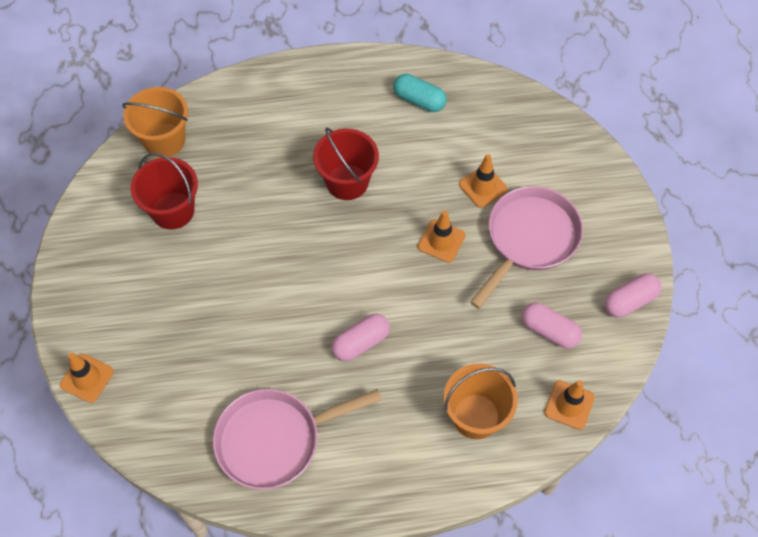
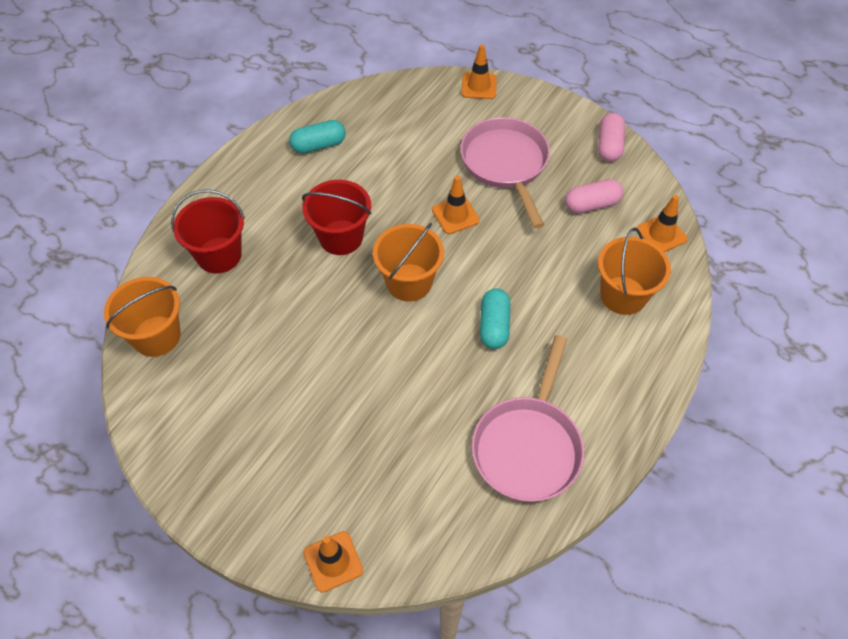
camera: 50 degrees left, 5 degrees down
red bucket [131,152,198,229] -> red bucket moved to [171,189,245,273]
pink capsule [332,314,390,361] -> turquoise capsule [480,288,510,349]
orange traffic cone [459,154,508,208] -> orange traffic cone moved to [461,45,497,99]
none -> orange bucket [373,223,444,302]

